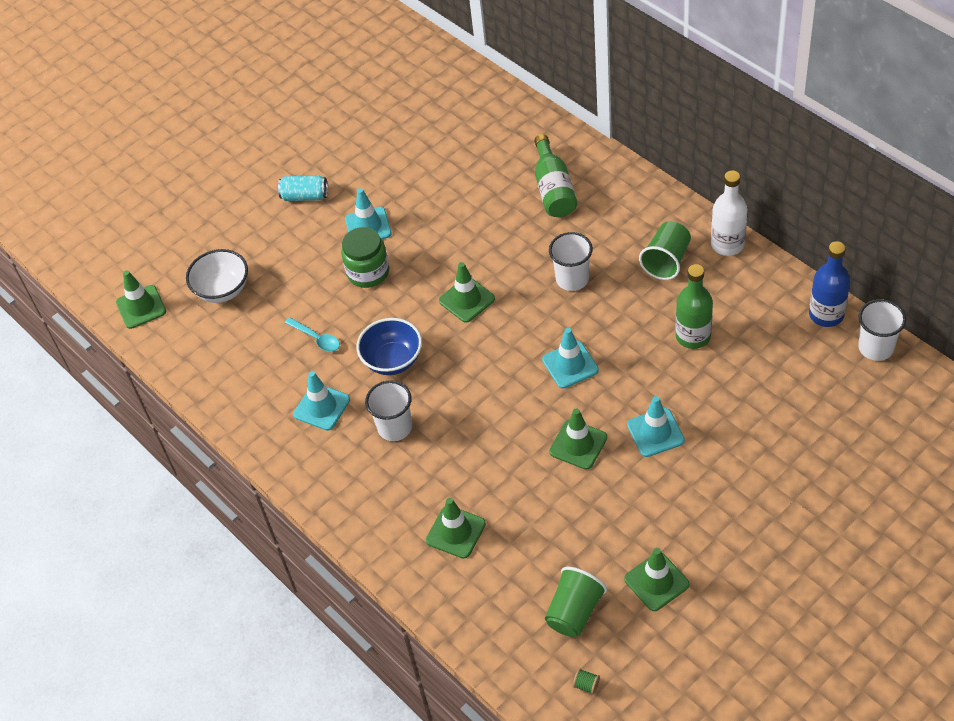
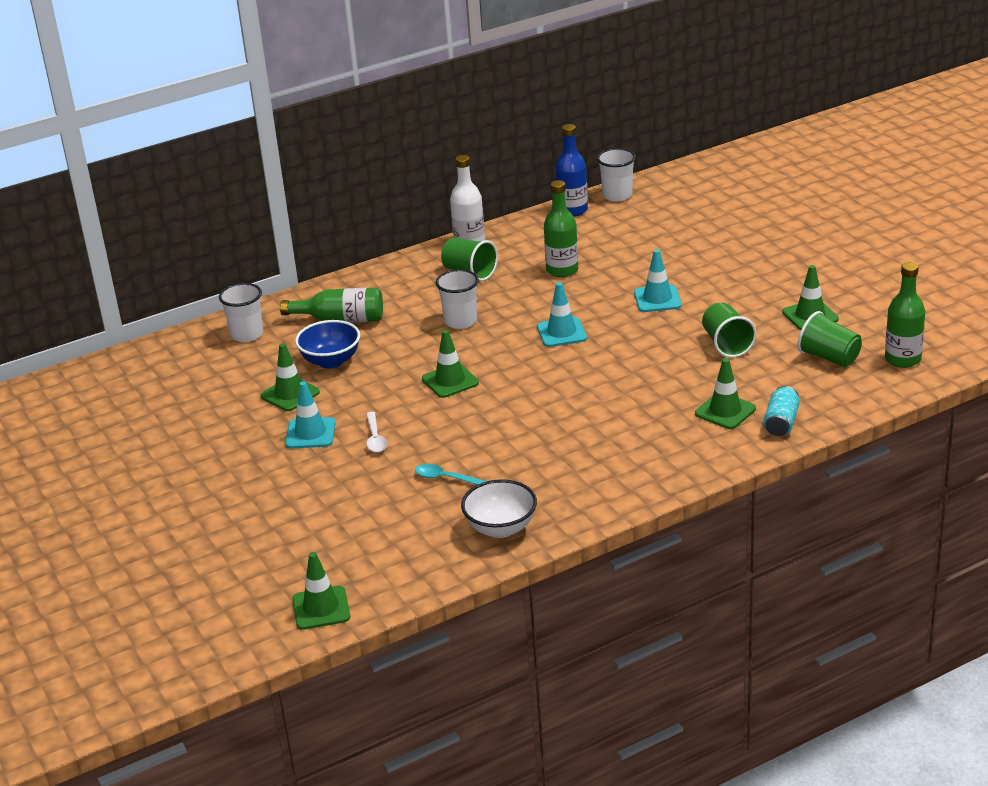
camera: 80 degrees left, 20 degrees down
white bowl [186,249,248,303] -> white bowl moved to [461,479,537,538]
turquoise can [278,175,328,201] -> turquoise can moved to [763,386,800,436]
turquoise spoon [285,317,340,352] -> turquoise spoon turned 120 degrees counterclockwise [415,464,487,485]
turquoise traffic cone [293,371,350,431] -> none
green jar [341,227,389,288] -> white spoon [366,412,387,453]
blue bowl [356,318,422,375] -> blue bowl moved to [295,320,360,368]
white cup [365,380,412,441] -> white cup moved to [219,283,263,342]
green traffic cone [549,408,607,470] -> green traffic cone moved to [261,343,320,411]
green spool [573,668,600,695] -> green bottle [885,262,925,368]
none -> green cup [702,302,757,358]

